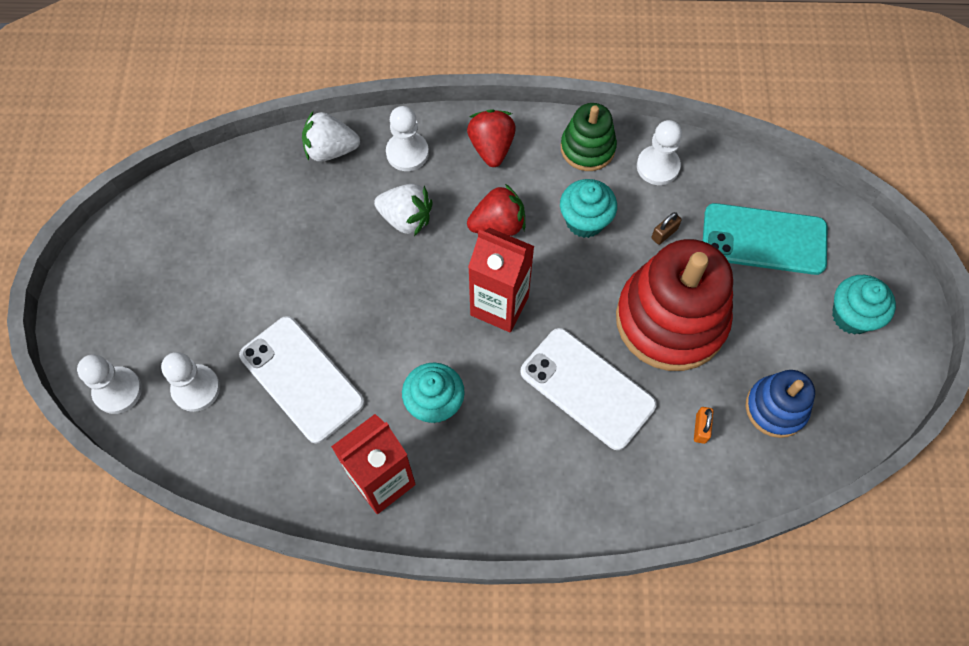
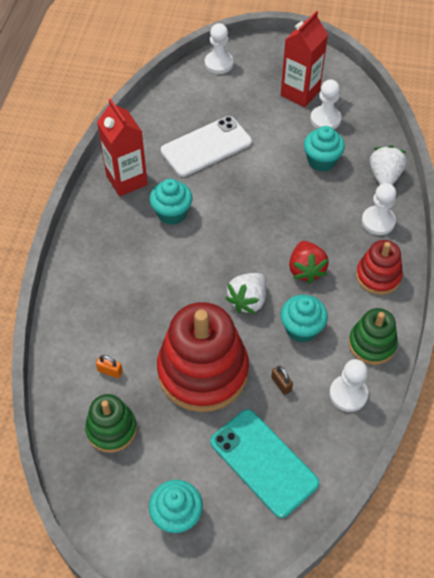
camera: 100 degrees right, 10 degrees down
white pawn [161,352,220,412] -> white pawn moved to [310,79,341,129]
white strawberry [374,184,433,236] -> white strawberry moved to [225,273,266,314]
red strawberry [467,109,516,167] -> red stacking toy [356,240,403,295]
red carton [468,227,534,332] -> red carton moved to [281,11,328,107]
white phone [520,328,657,450] -> none
turquoise phone [703,203,827,275] -> turquoise phone turned 60 degrees counterclockwise [210,409,319,518]
blue stacking toy [746,370,815,438] -> green stacking toy [85,394,137,453]
none -> turquoise cupcake [304,126,345,172]

